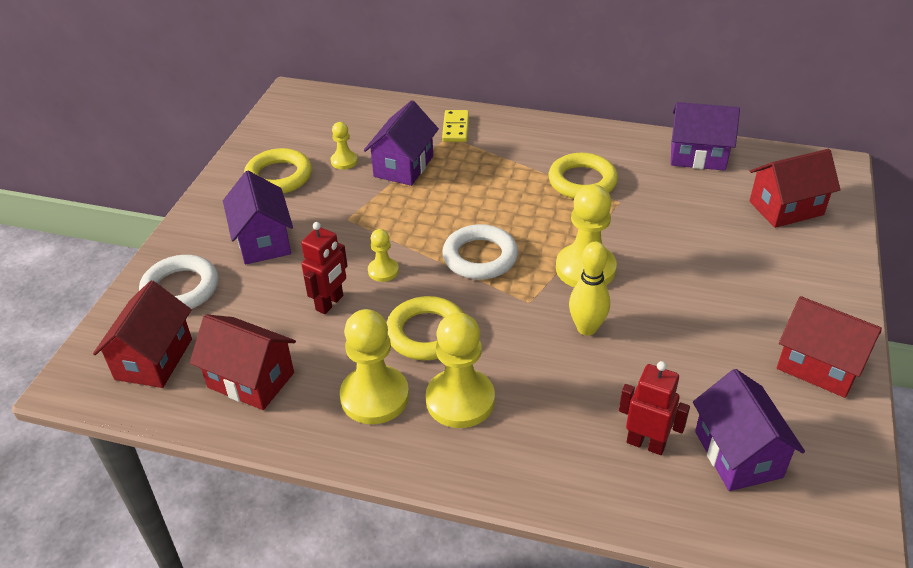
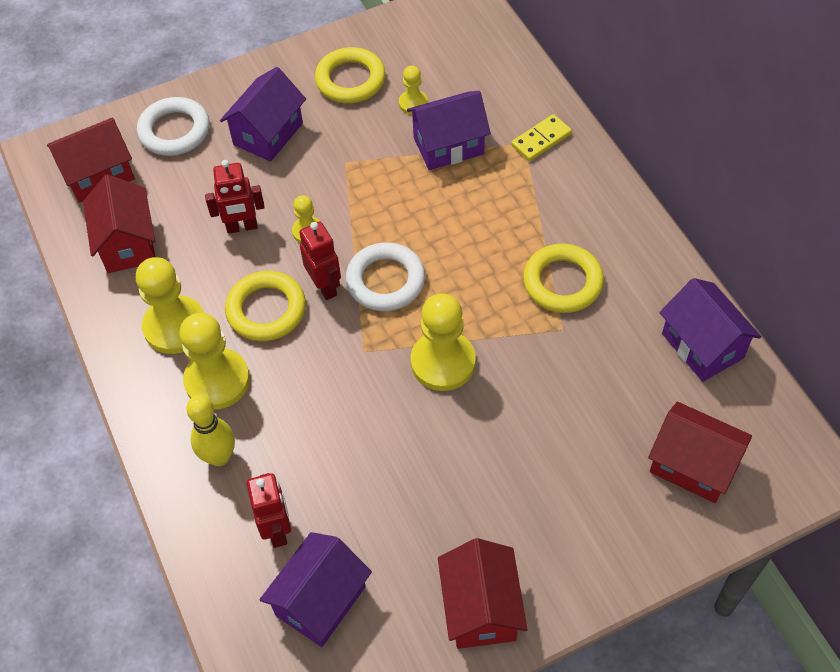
camera: 50 degrees right, 15 degrees up
yellow bowling pin [569,242,610,336] -> yellow bowling pin moved to [186,395,235,466]
none -> red robot [299,222,341,300]

